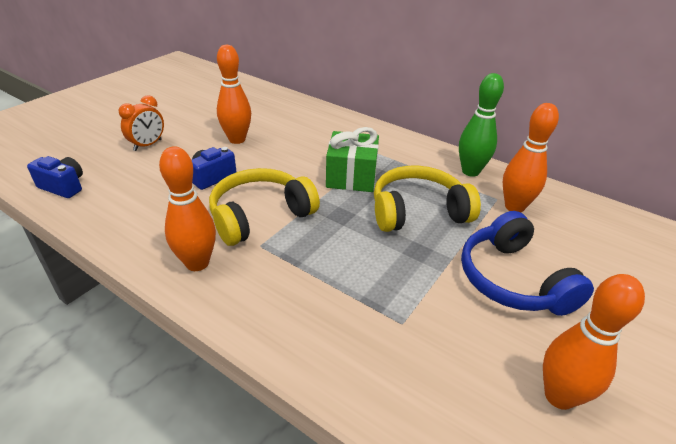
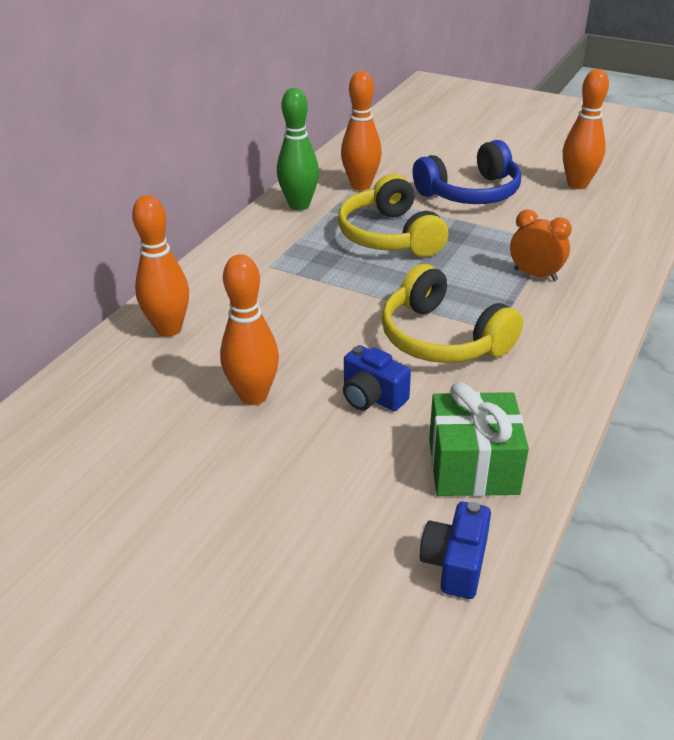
camera: 95 degrees left, 0 degrees up
orange clock [118,95,164,151] -> orange clock moved to [510,210,572,281]
orange bowling pin [159,146,216,271] -> orange bowling pin moved to [132,195,189,337]
green gift [326,127,379,192] -> green gift moved to [429,382,529,496]

